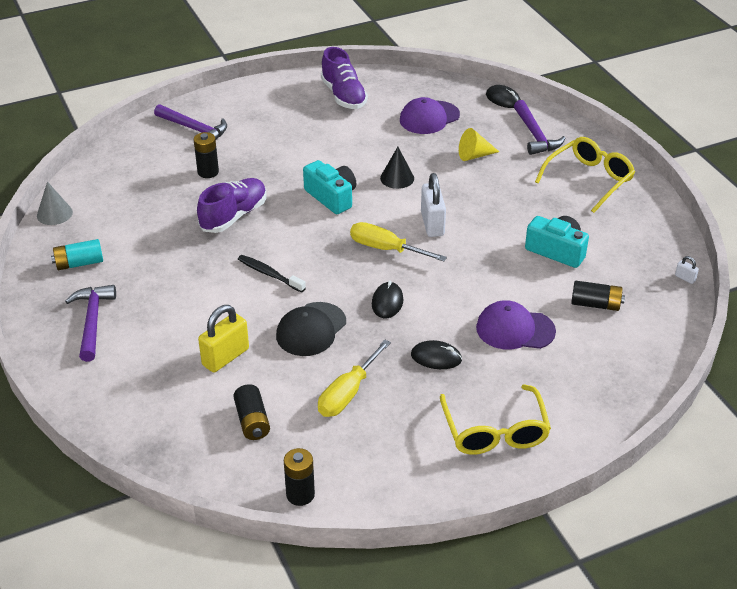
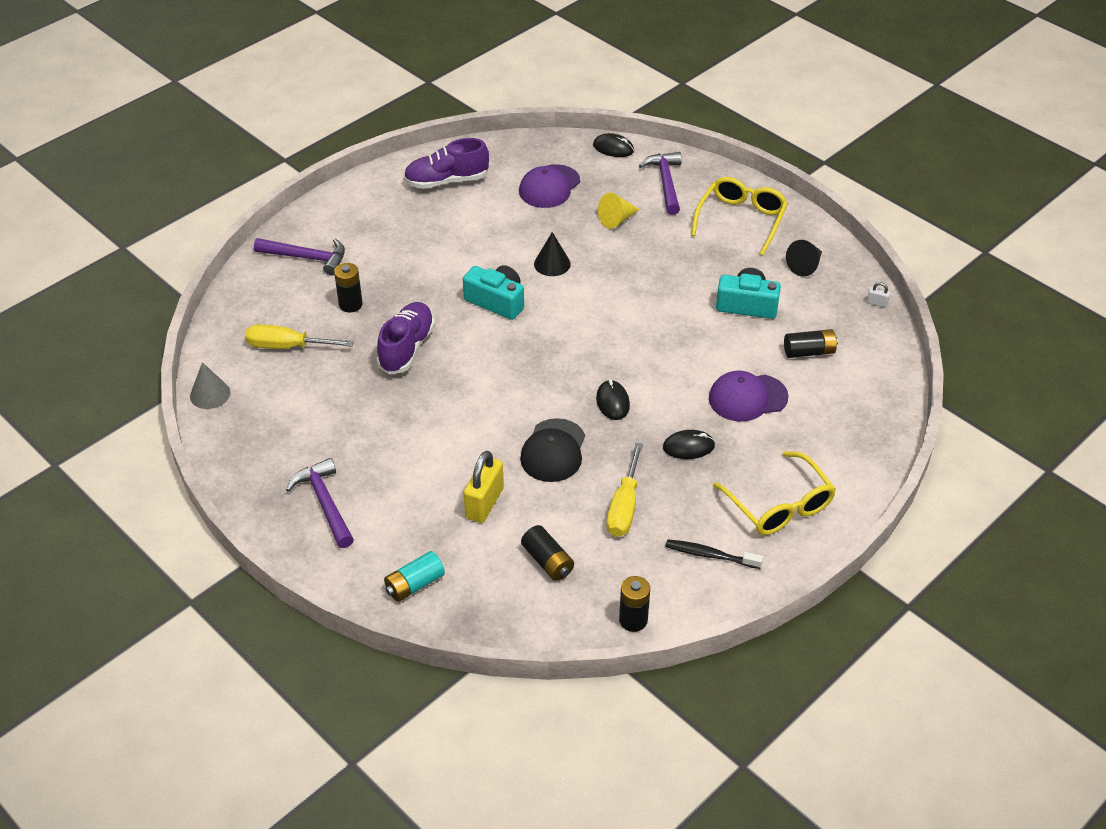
camera: 20 degrees left, 5 degrees up
turquoise battery [51,239,103,270] -> turquoise battery moved to [384,551,445,602]
black toothbrush [238,255,306,293] -> black toothbrush moved to [665,539,763,569]
purple shoe [321,47,368,109] -> purple shoe turned 120 degrees clockwise [404,138,489,189]
yellow screwdriver [350,222,447,261] -> yellow screwdriver moved to [245,324,354,349]
white padlock [421,173,446,237] -> none
purple hammer [514,100,565,155] -> purple hammer turned 150 degrees counterclockwise [639,152,682,215]
none -> black cone [786,240,822,276]

